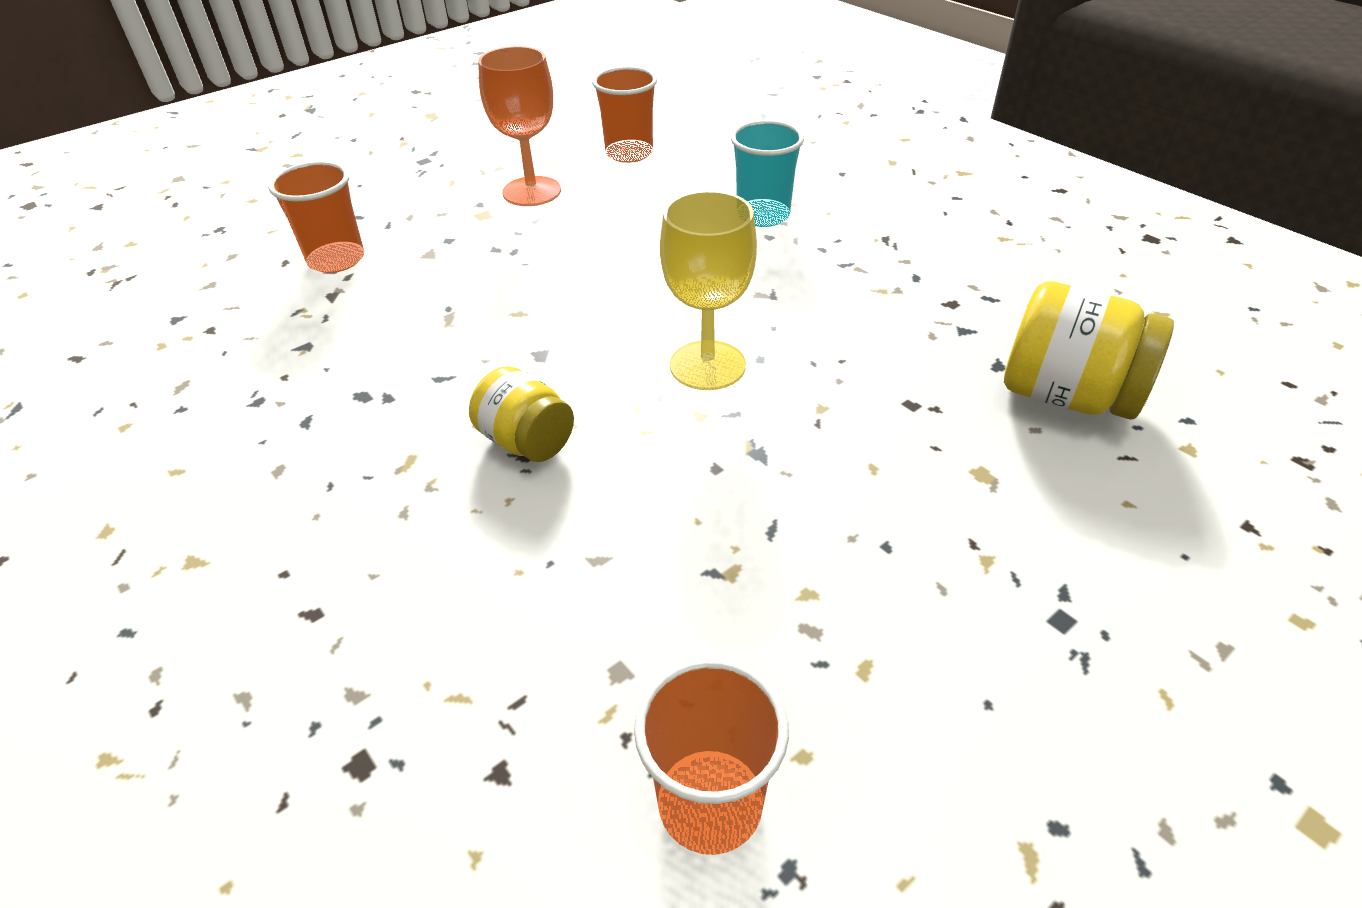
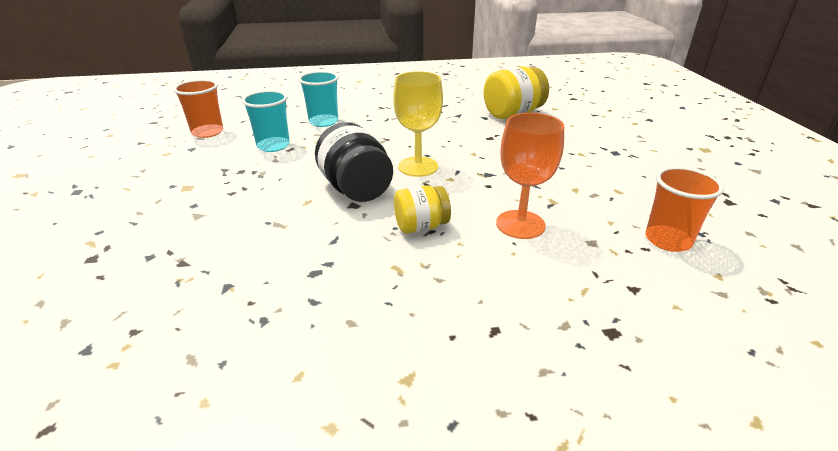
camera: 60 degrees left, 10 degrees down
orange cup [268,161,364,273] -> none
orange goblet [478,46,561,206] -> orange goblet moved to [496,113,564,239]
none -> turquoise cup [242,90,290,152]
none -> black jar [315,122,393,202]

